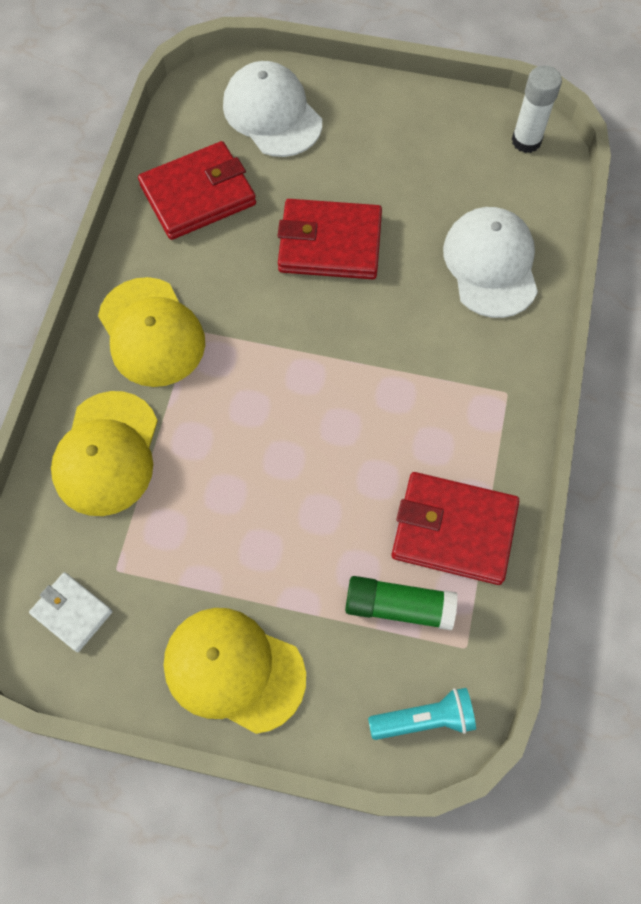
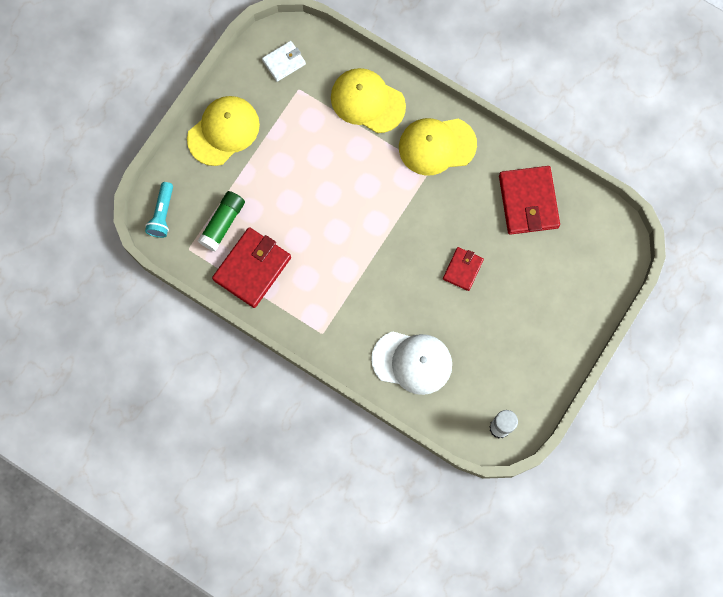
camera: 110 degrees right, 10 degrees up
white cap [223,61,322,157] -> none
red wallet [278,199,382,279] -> red wallet [443,247,484,291], size x0.56

